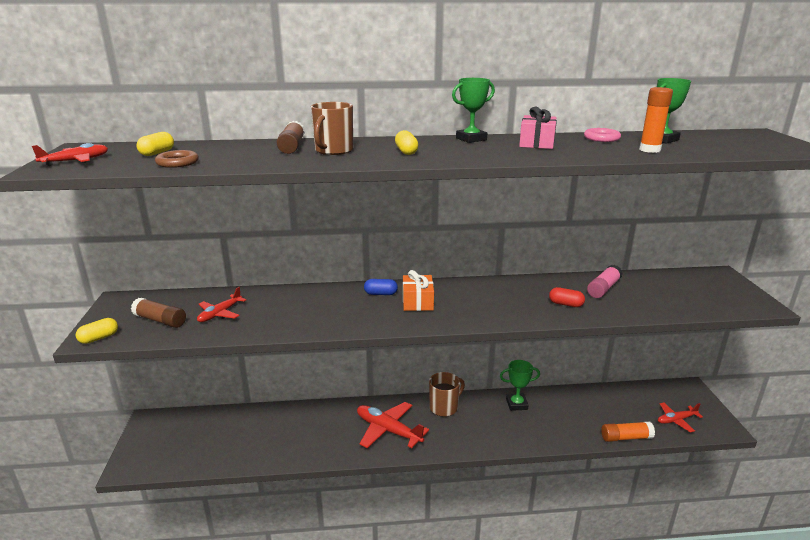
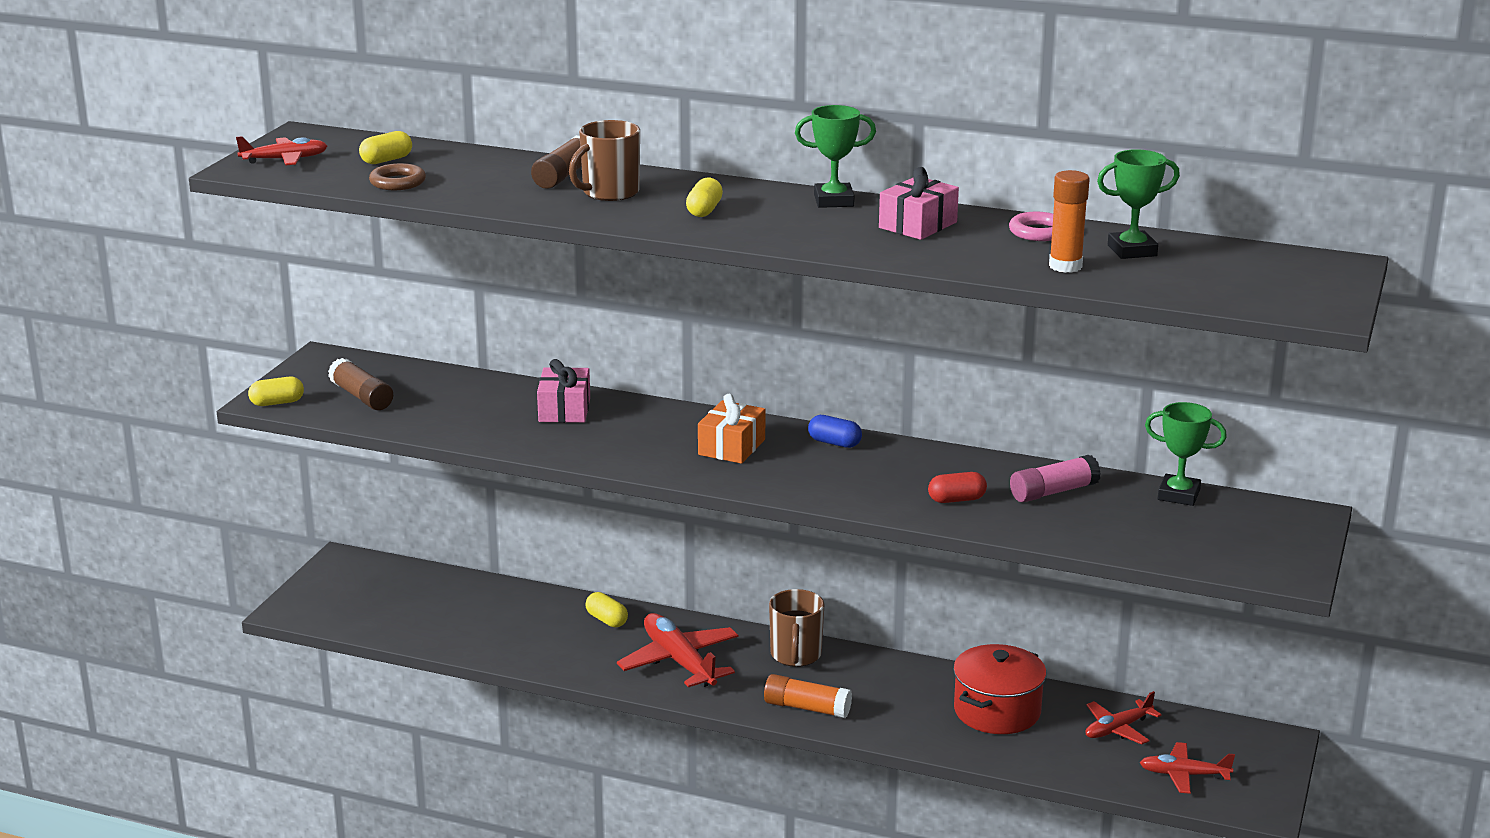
camera: 25 degrees right, 0 degrees up
red plane [197,287,246,322] -> red plane moved to [1086,691,1162,744]
blue capsule [364,279,398,295] -> blue capsule moved to [808,415,862,448]
brown mug [429,372,465,417] -> brown mug turned 105 degrees clockwise [769,589,824,667]
green trophy [500,360,540,411] -> green trophy moved to [1145,402,1227,506]
red capsule [549,287,585,307] -> red capsule turned 60 degrees counterclockwise [928,472,987,503]
orange glue stick [601,422,655,442] -> orange glue stick moved to [764,674,852,718]
none -> pink gift [537,359,590,423]
none -> yellow capsule [585,592,628,627]
none -> red pot [953,644,1047,734]

